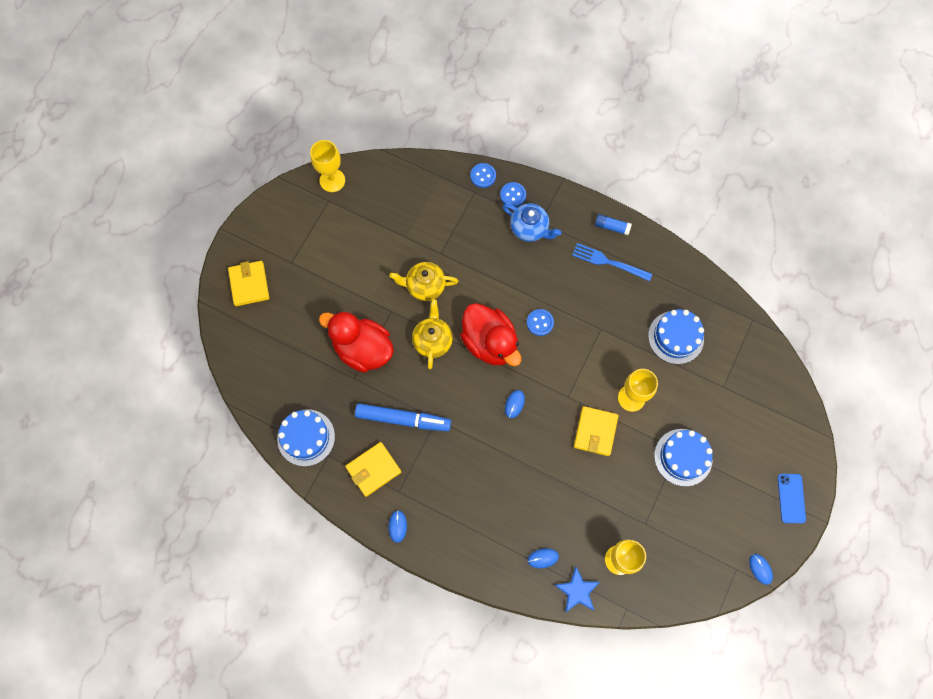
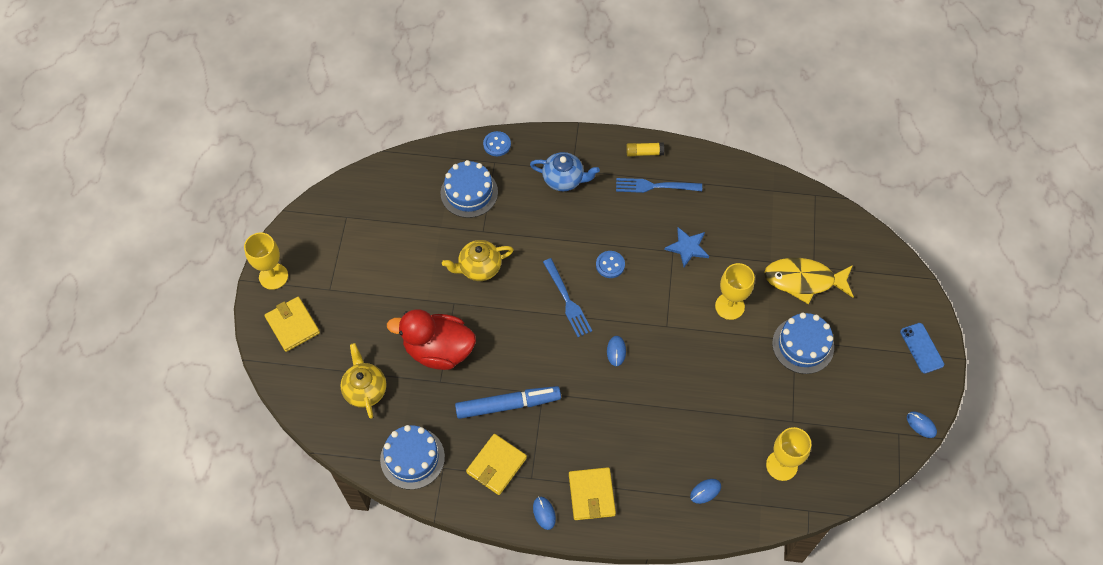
camera: 20 degrees left, 10 degrees down
yellow goblet [310,140,345,192] -> yellow goblet moved to [244,232,288,290]
yellow teapot [412,299,453,369] -> yellow teapot moved to [340,343,387,419]
red duck [460,303,521,366] -> blue fork [543,258,592,337]
blue button [500,182,526,207] -> none
blue star [555,566,600,612] -> blue star moved to [665,227,709,267]
yellow wallet [574,406,618,456] -> yellow wallet moved to [569,467,616,520]
blue glue stick [595,214,632,235] -> yellow glue stick [626,142,664,157]
blue cake [648,309,704,364] -> blue cake moved to [441,160,498,218]
none -> yellow fish [764,258,854,304]

